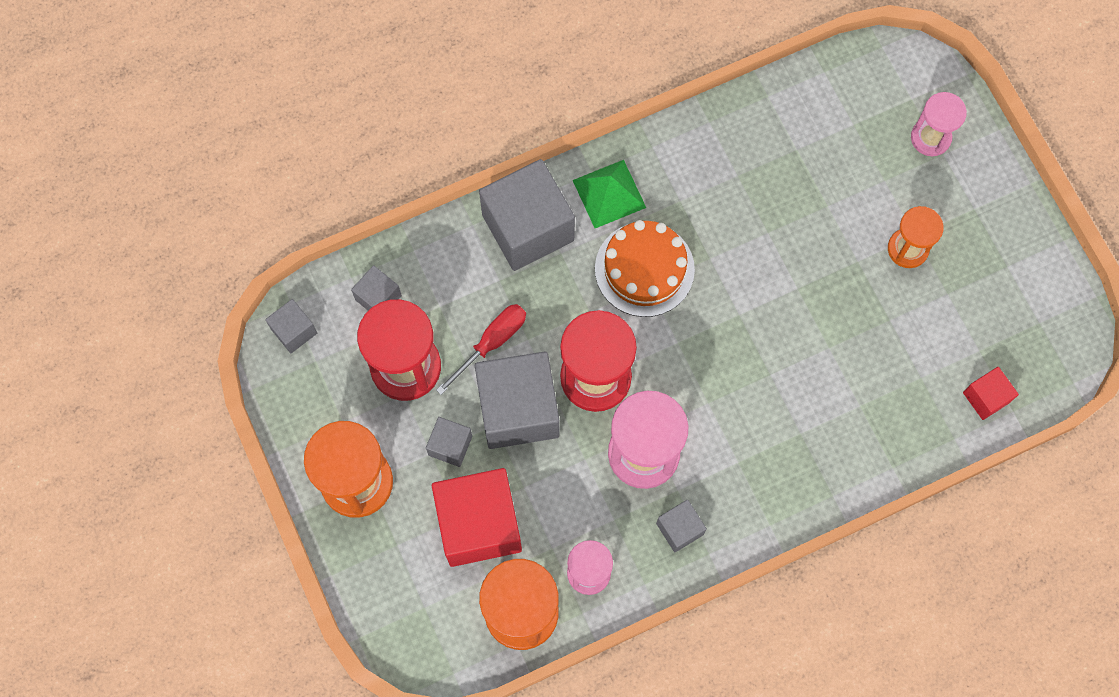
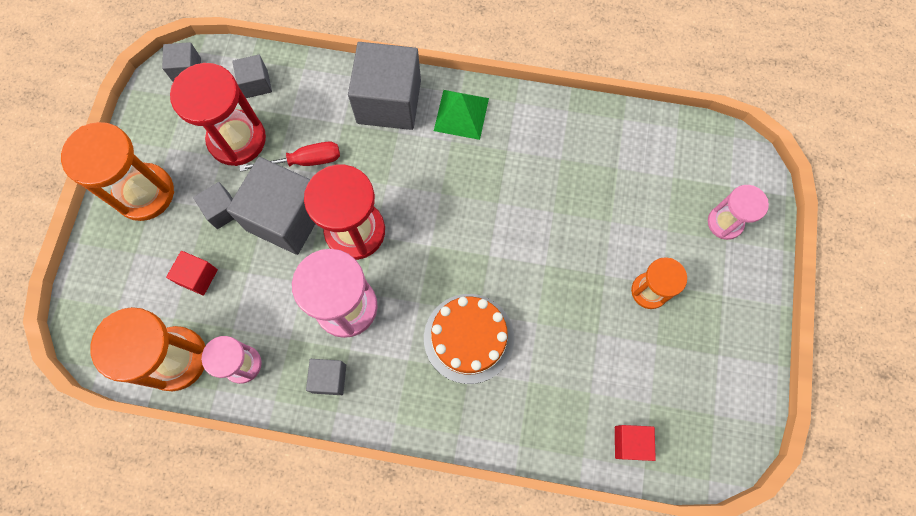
camera: 35 degrees right, 0 degrees up
red cube [432,468,522,567] -> red cube [166,251,218,296], size x0.48
orange cake [595,220,695,317] -> orange cake moved to [424,294,514,384]

